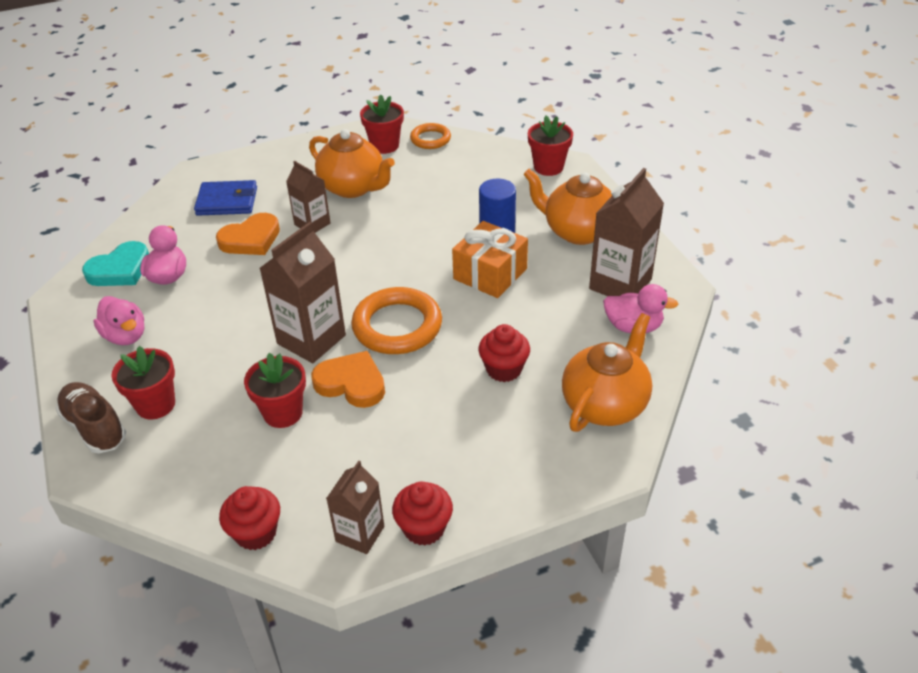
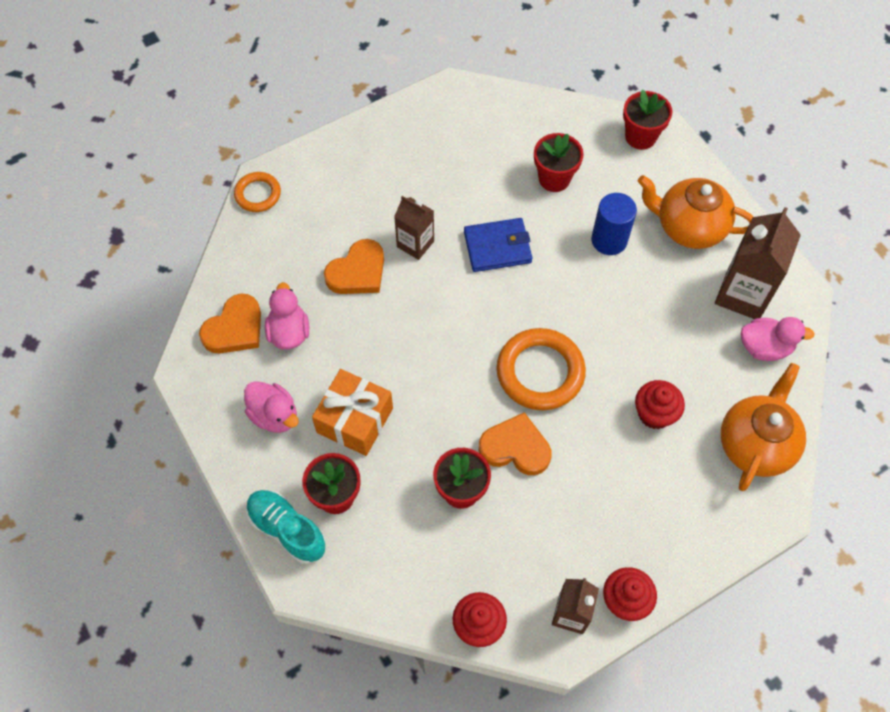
camera: 10 degrees left, 20 degrees up
brown shoe [56,382,126,453] -> turquoise shoe [246,490,326,564]
turquoise heart [82,241,149,286] -> orange heart [199,293,261,353]
blue wallet [194,180,257,216] -> blue wallet moved to [464,218,532,272]
brown carton [259,222,346,363] -> none
orange teapot [309,129,395,198] -> none
red flower pot [360,95,404,154] -> red flower pot moved to [534,133,584,192]
orange ring [410,123,451,149] -> orange ring moved to [234,172,281,212]
orange gift [452,221,528,298] -> orange gift moved to [312,369,393,456]

